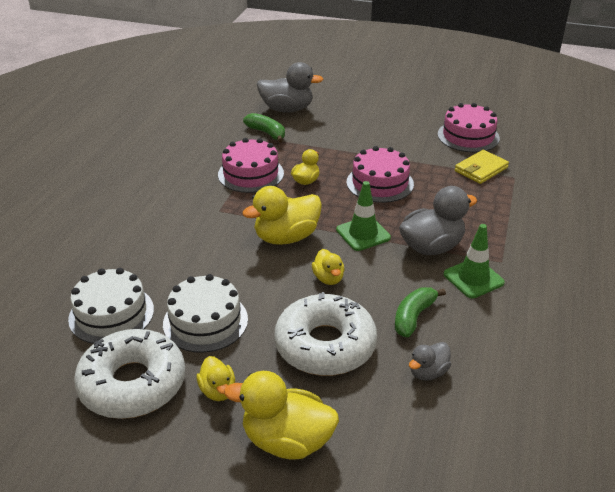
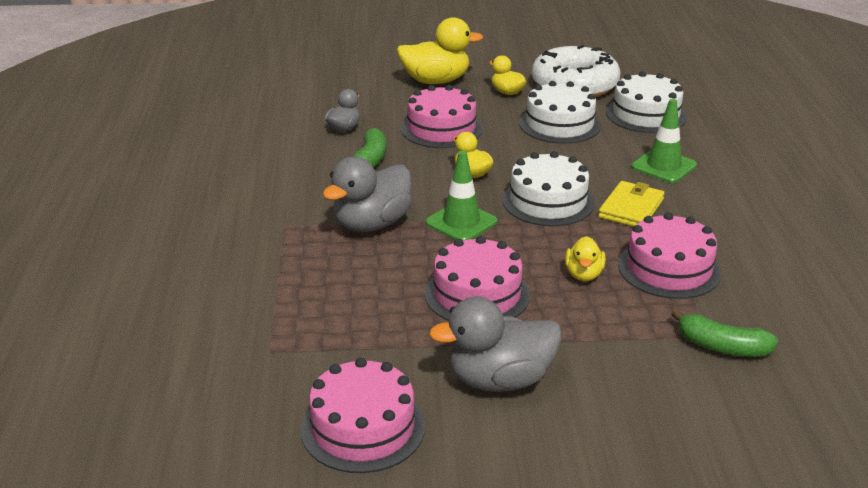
camera: 160 degrees right, 5 degrees down
yellow duck [242,186,322,245] -> white cake [502,151,595,226]
grey duck [257,62,324,112] -> grey duck moved to [429,296,562,392]
white donut [274,292,377,376] -> pink cake [401,85,483,148]
green traffic cone [444,224,505,298] -> green traffic cone moved to [631,99,697,183]
yellow wallet [455,150,509,184] -> yellow wallet moved to [598,181,664,227]

